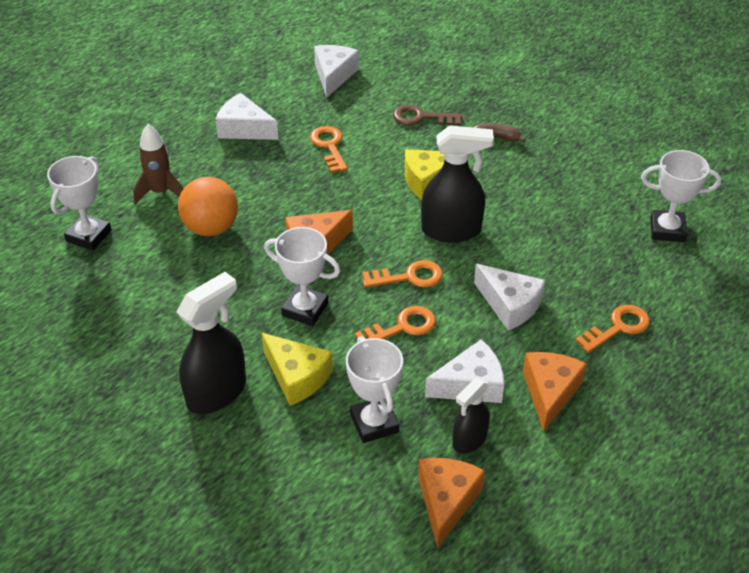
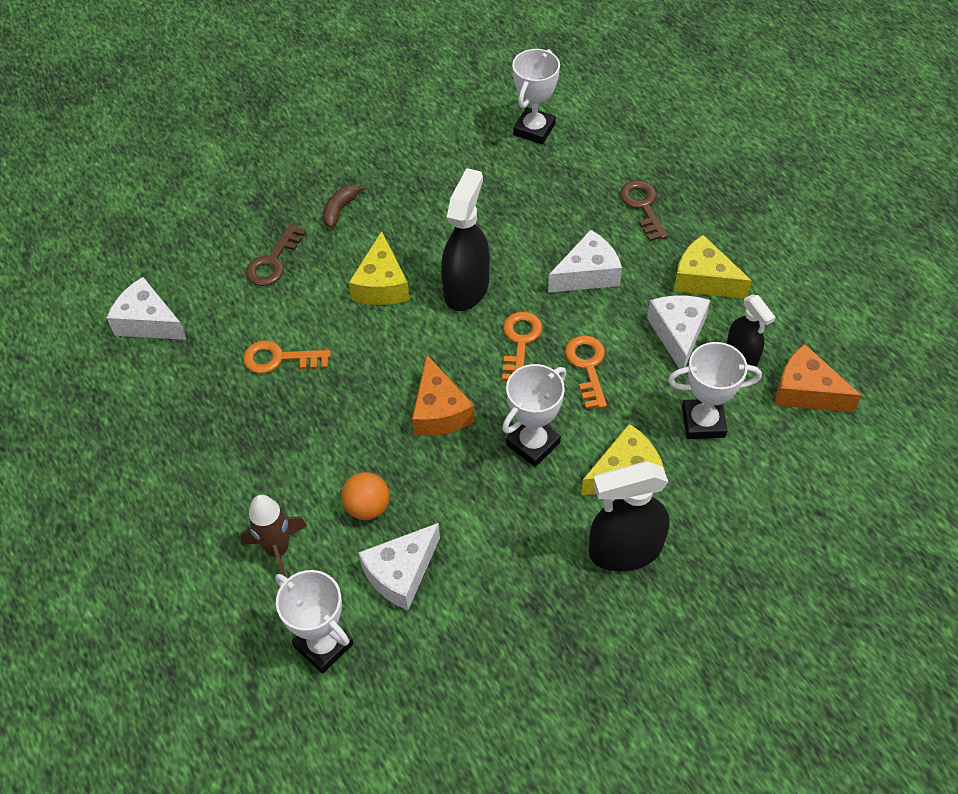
camera: 70 degrees left, 10 degrees up
black spray bottle [177,272,246,414] -> black spray bottle turned 75 degrees counterclockwise [589,461,670,572]
orange ball [178,177,238,236] -> orange ball [341,472,390,520], size x0.66
white cheese [215,93,278,140] -> white cheese moved to [358,523,440,610]
orange cheese [523,352,587,432] -> yellow cheese [674,235,752,299]
orange key [575,305,650,353] -> brown key [620,180,668,241]

